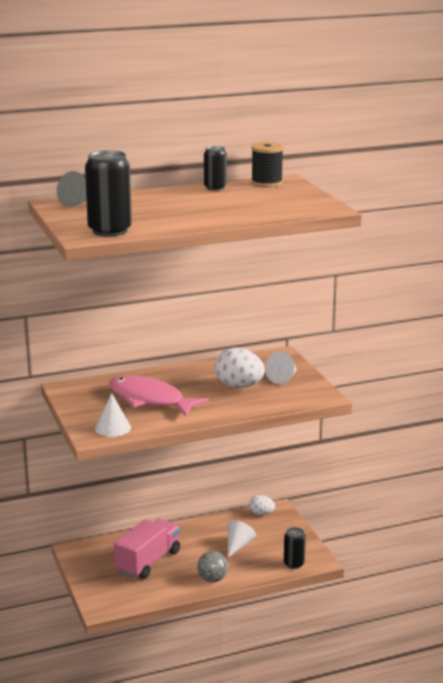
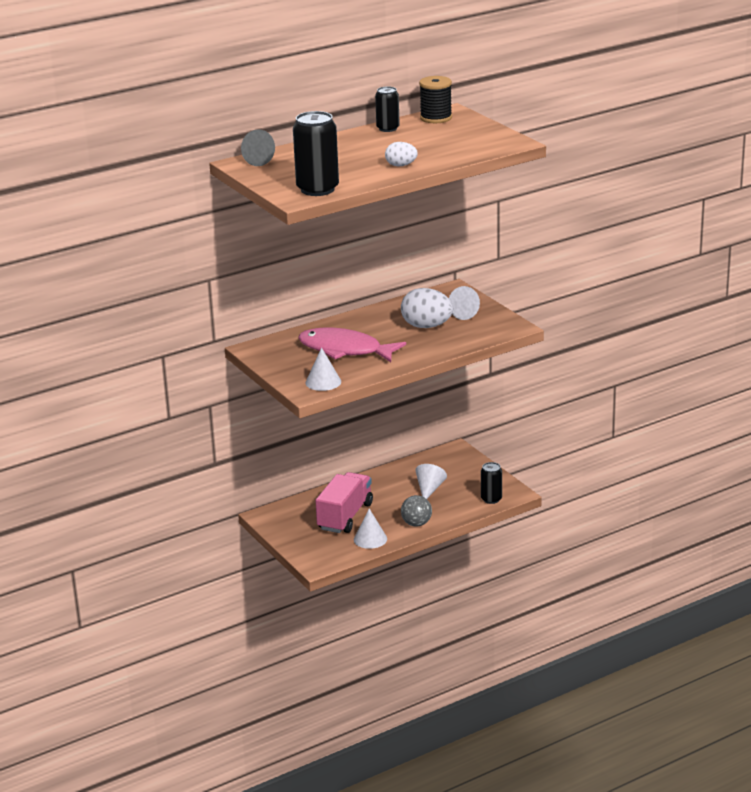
camera: 10 degrees left, 5 degrees up
white egg [249,495,275,515] -> white egg moved to [385,142,418,167]
none -> white cone [354,509,387,549]

